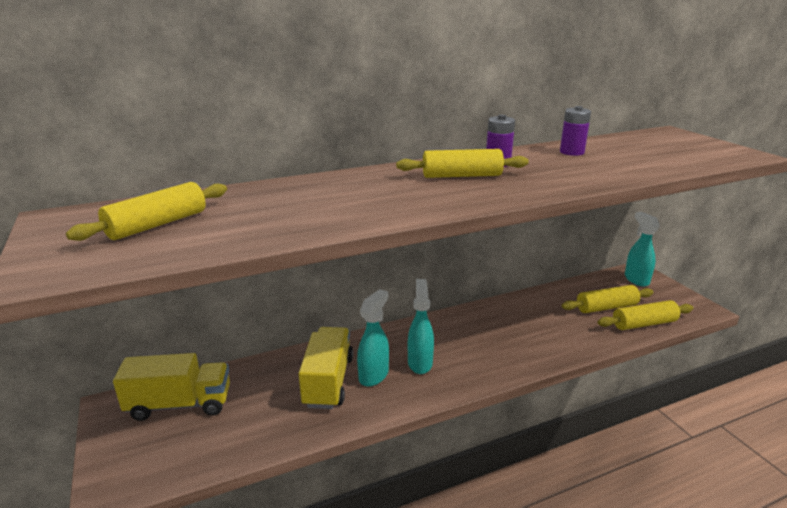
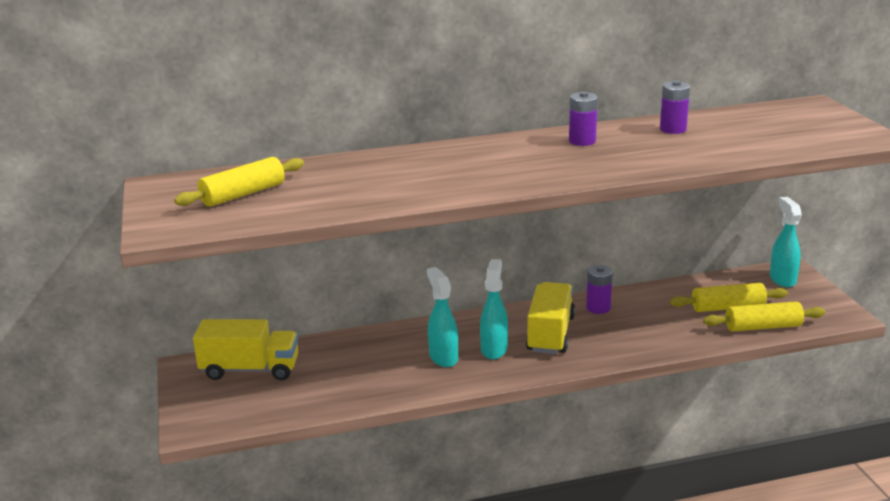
camera: 10 degrees right, 0 degrees up
yellow truck [298,327,353,409] -> yellow truck moved to [526,282,575,354]
turquoise spray bottle [357,289,389,387] -> turquoise spray bottle turned 60 degrees counterclockwise [427,267,458,367]
yellow rolling pin [396,149,529,178] -> none
none -> purple battery [586,265,613,314]

